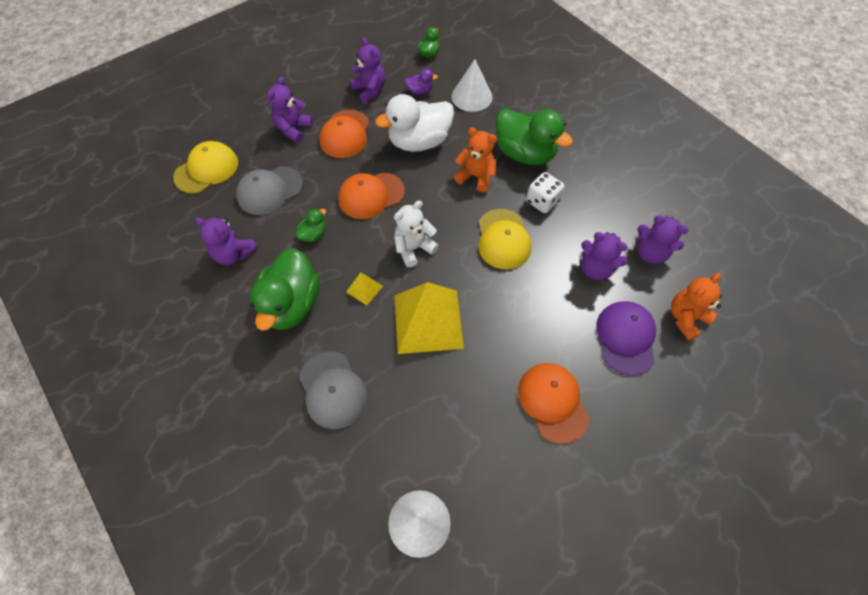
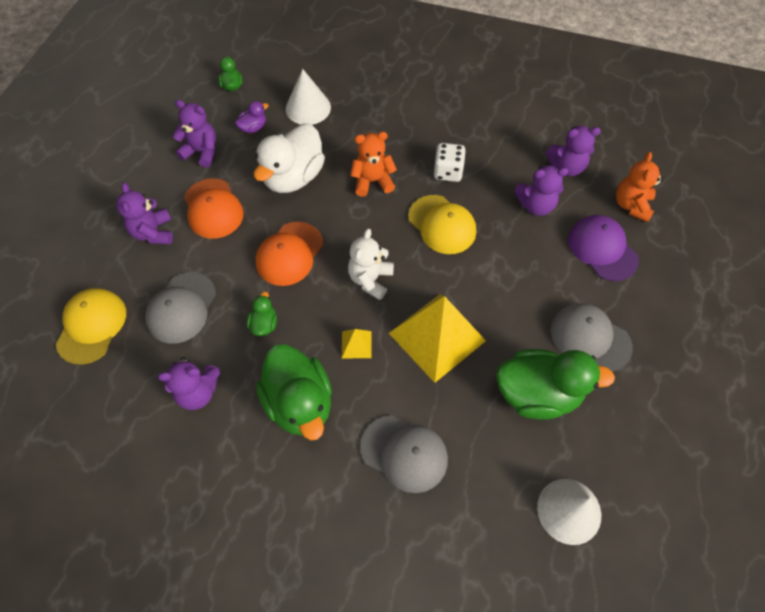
camera: 35 degrees left, 0 degrees up
green duck [496,109,573,165] -> green duck moved to [496,349,615,419]
orange cap [518,363,590,444] -> grey cap [551,303,633,371]

